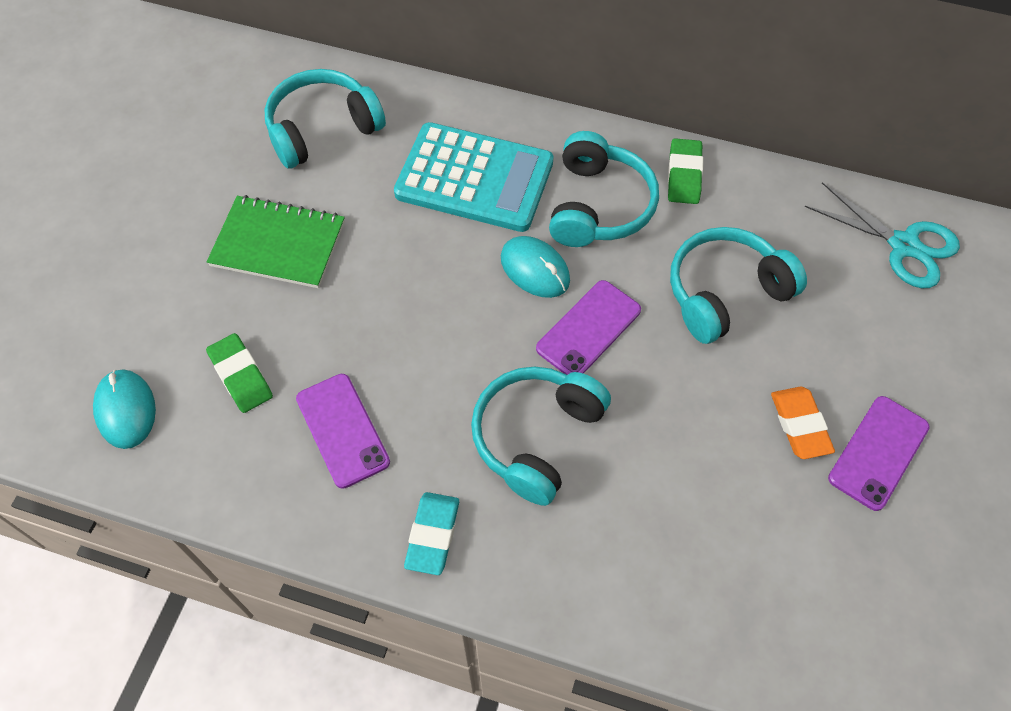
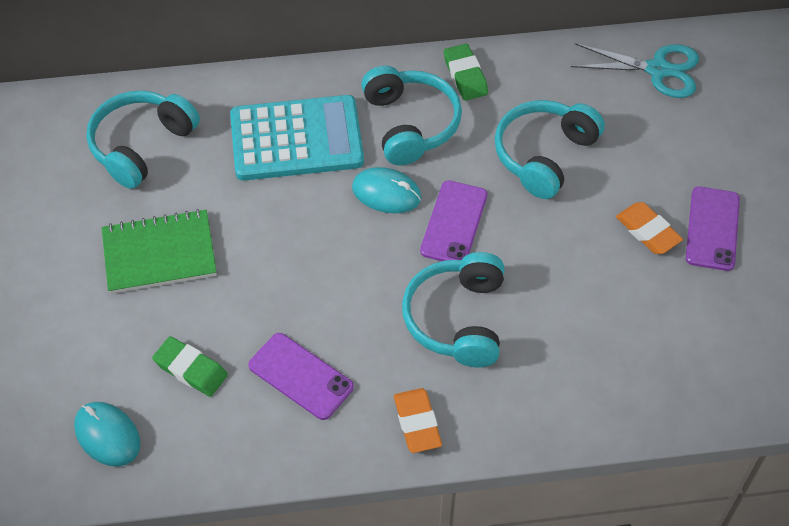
camera: 25 degrees left, 5 degrees down
turquoise eraser [404,492,459,575] -> orange eraser [394,388,442,453]

